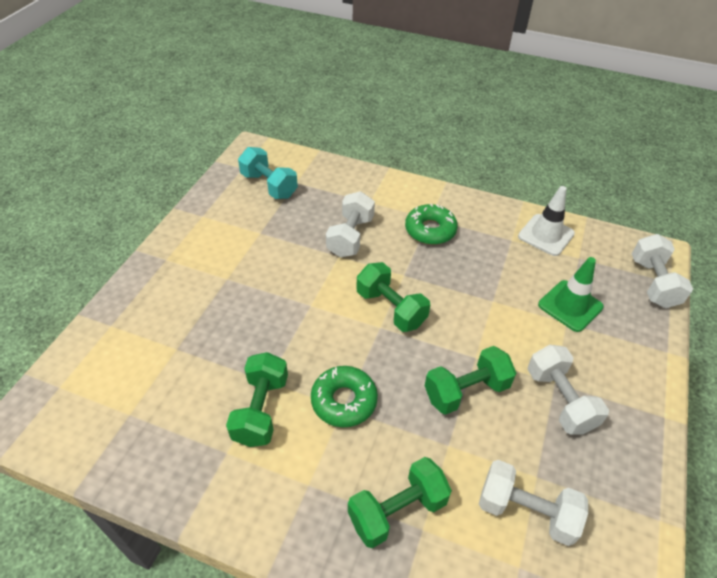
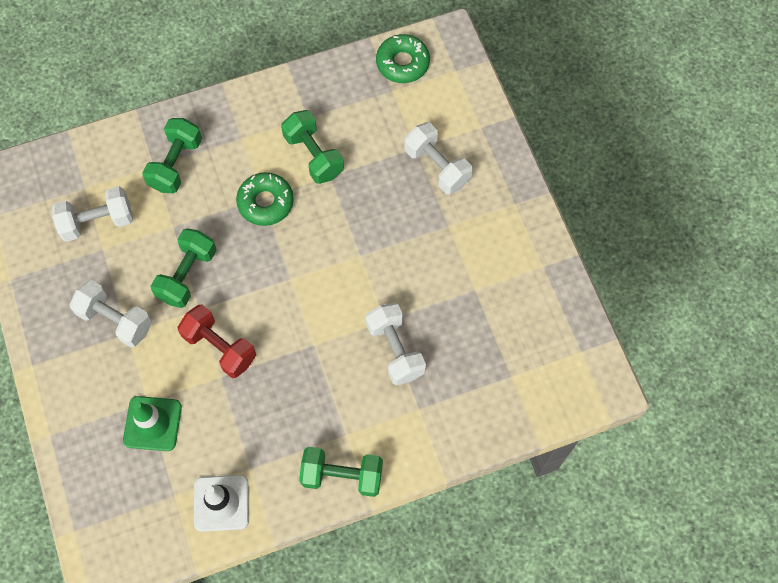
camera: 140 degrees right, 20 degrees up
turquoise dumbbell [238,147,298,199] -> none
green dumbbell [357,262,430,332] -> green dumbbell moved to [299,447,383,497]
green donut [405,204,458,245] -> green donut moved to [376,34,430,83]
white dumbbell [632,234,693,308] -> white dumbbell moved to [404,122,473,194]
none -> red dumbbell [177,305,256,378]

